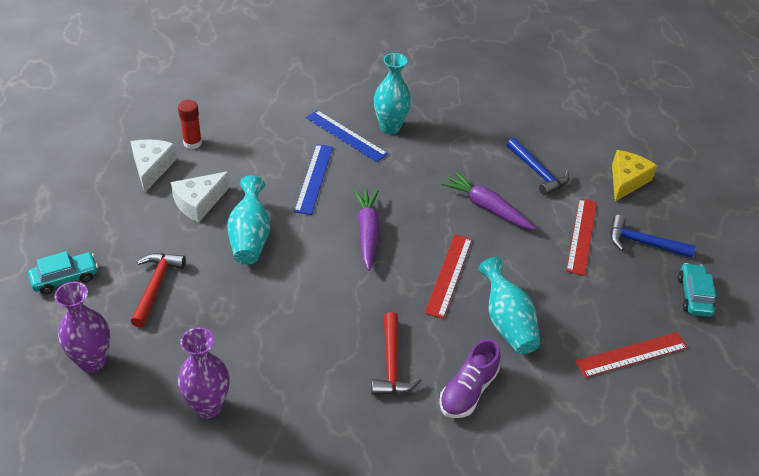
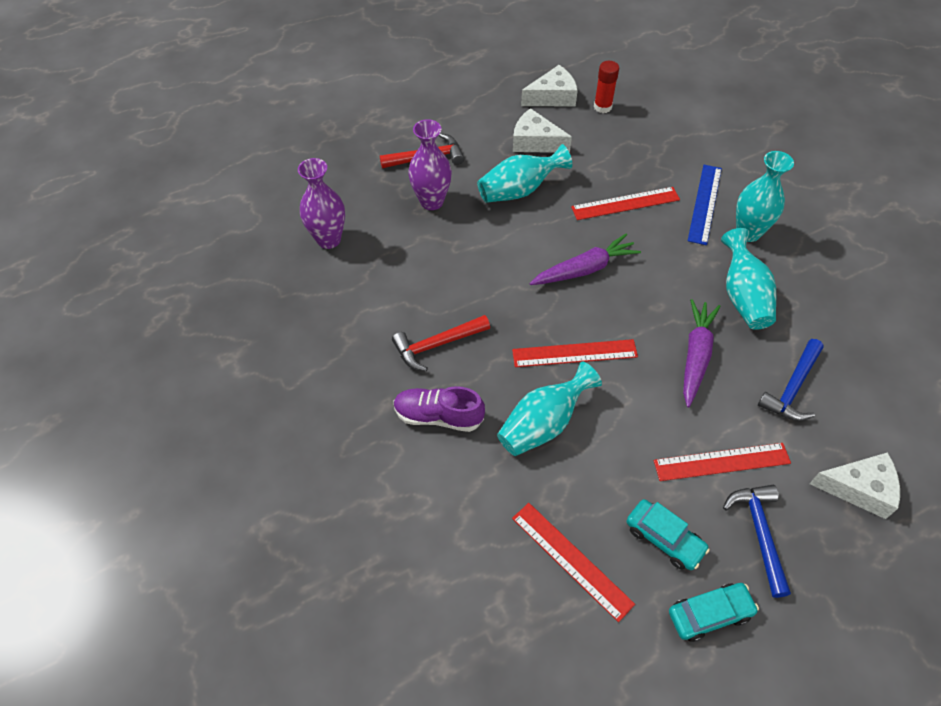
camera: 70 degrees right, 10 degrees up
turquoise car [28,251,98,294] -> turquoise car moved to [627,499,710,570]
purple vase [54,282,110,373] -> purple vase moved to [408,119,452,210]
blue ruler [294,144,333,215] -> red ruler [571,187,680,220]
yellow cheese [612,150,657,201] -> white cheese [809,452,900,519]
none -> turquoise vase [721,228,776,330]

